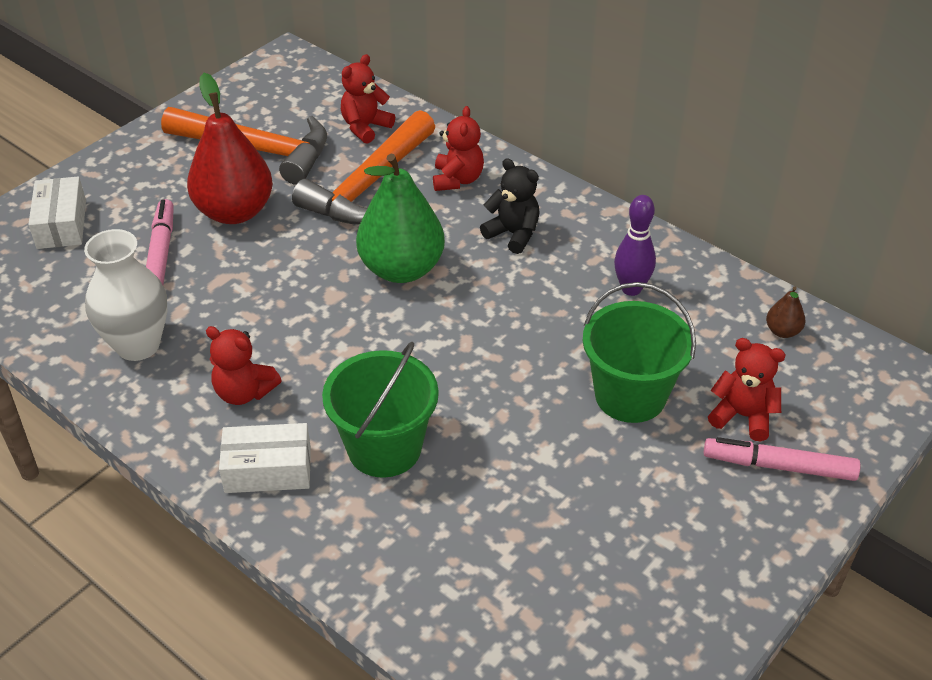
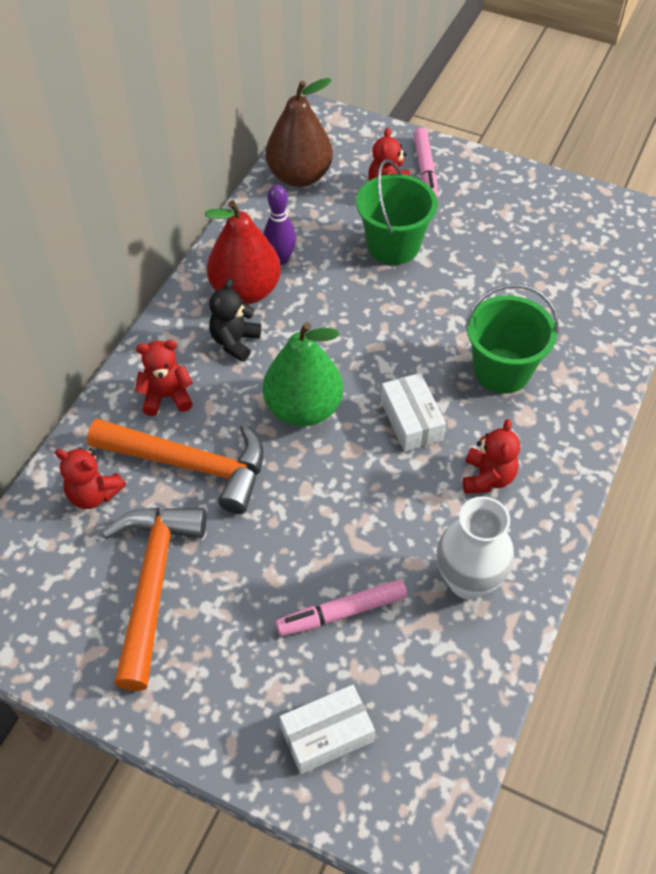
camera: 105 degrees left, 10 degrees up
red pear [187,73,273,224] -> red pear moved to [205,200,281,304]
white box [219,423,311,493] -> white box moved to [381,373,446,452]
brown pear [766,287,805,338] -> brown pear [266,78,333,187], size x2.41

